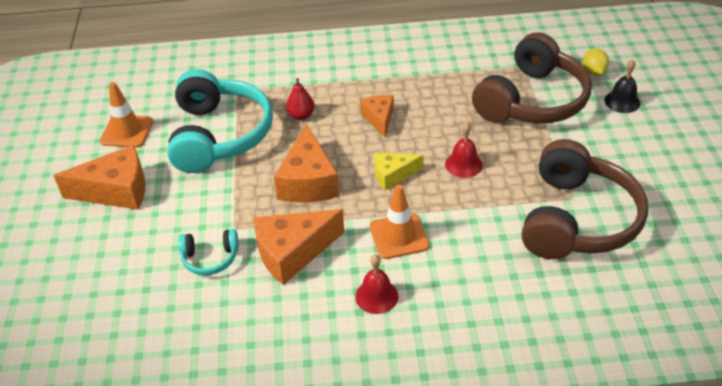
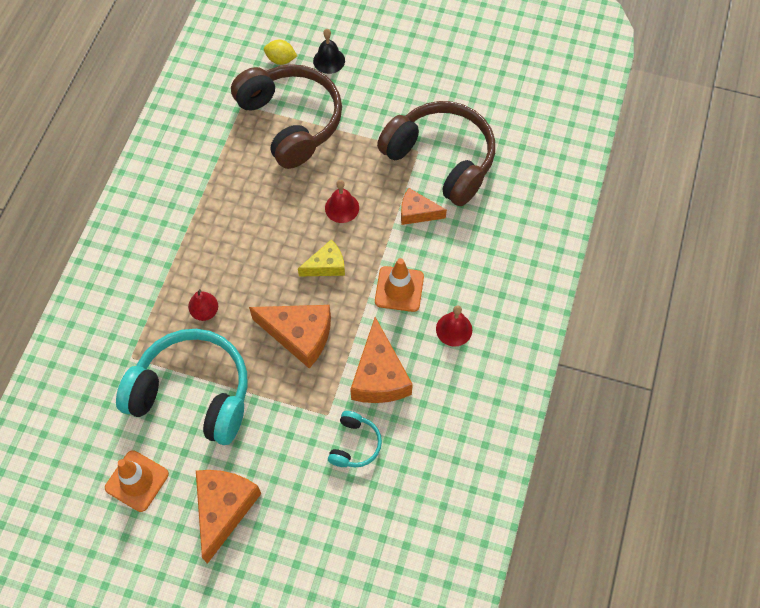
camera: 70 degrees left, 20 degrees up
orange cheese [360,95,394,138] -> orange cheese moved to [401,188,447,225]
yellow cheese [374,152,424,190] -> yellow cheese turned 120 degrees counterclockwise [298,239,345,277]

